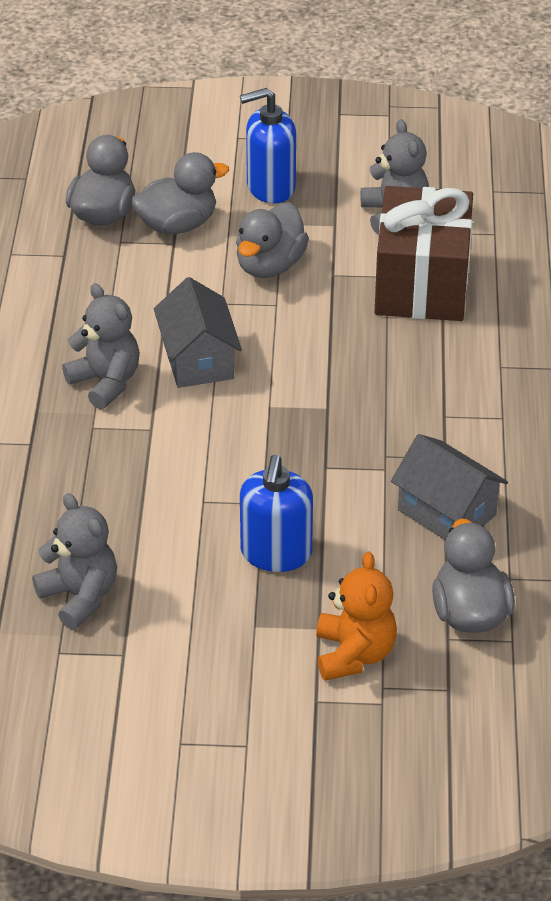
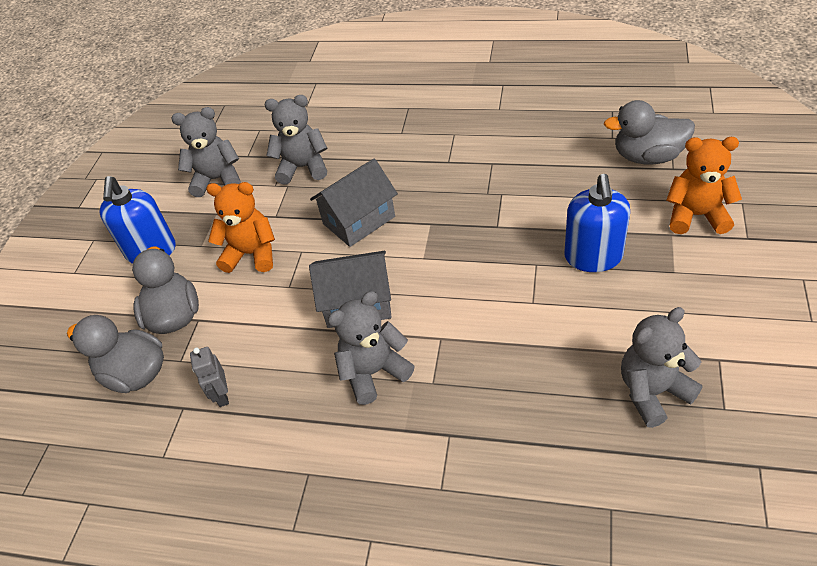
camera: 75 degrees left, 5 degrees up
grey duck [236,202,309,278] -> orange teddy bear [206,182,275,273]
blue soap dispenser [240,455,313,572] -> blue soap dispenser turned 75 degrees clockwise [564,174,630,272]
brown gift [375,186,473,321] -> grey teddy bear [265,95,327,185]
grey house [391,434,508,540] -> grey house moved to [310,159,398,247]
none -> grey robot [190,347,229,407]

